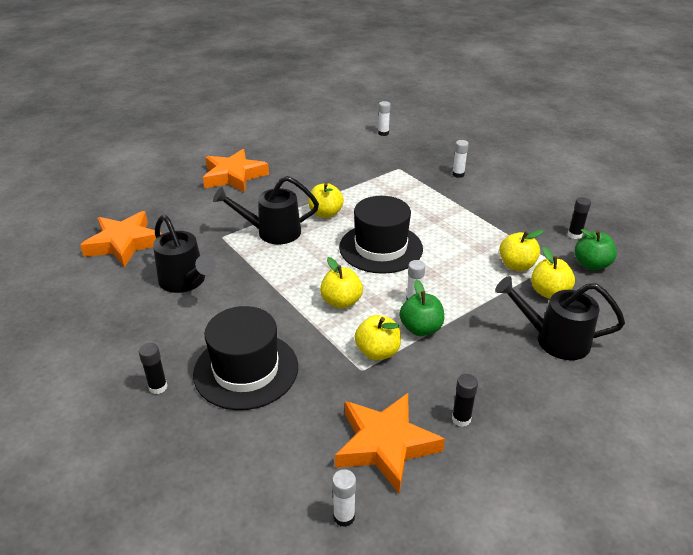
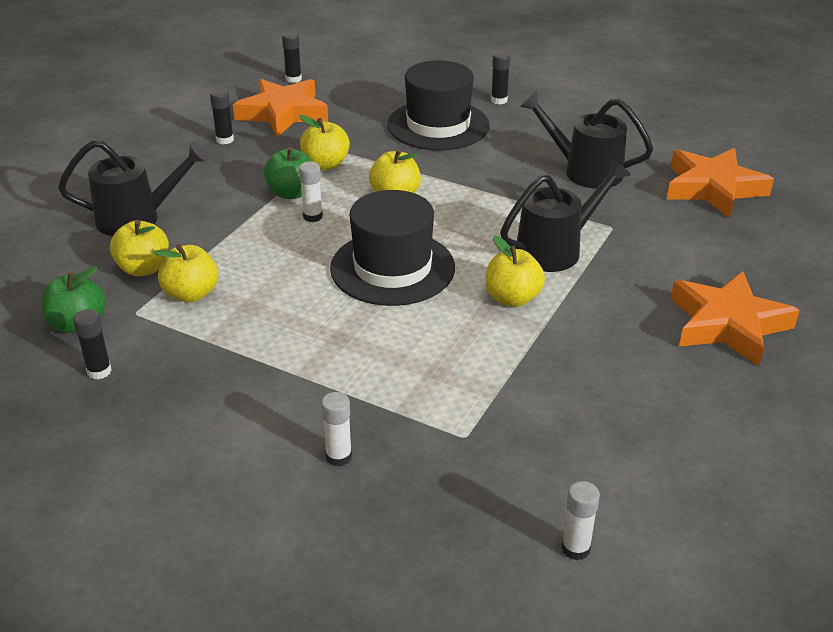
camera: 155 degrees right, 0 degrees up
white glue stick [332,469,356,527] -> black glue stick [282,32,302,83]

